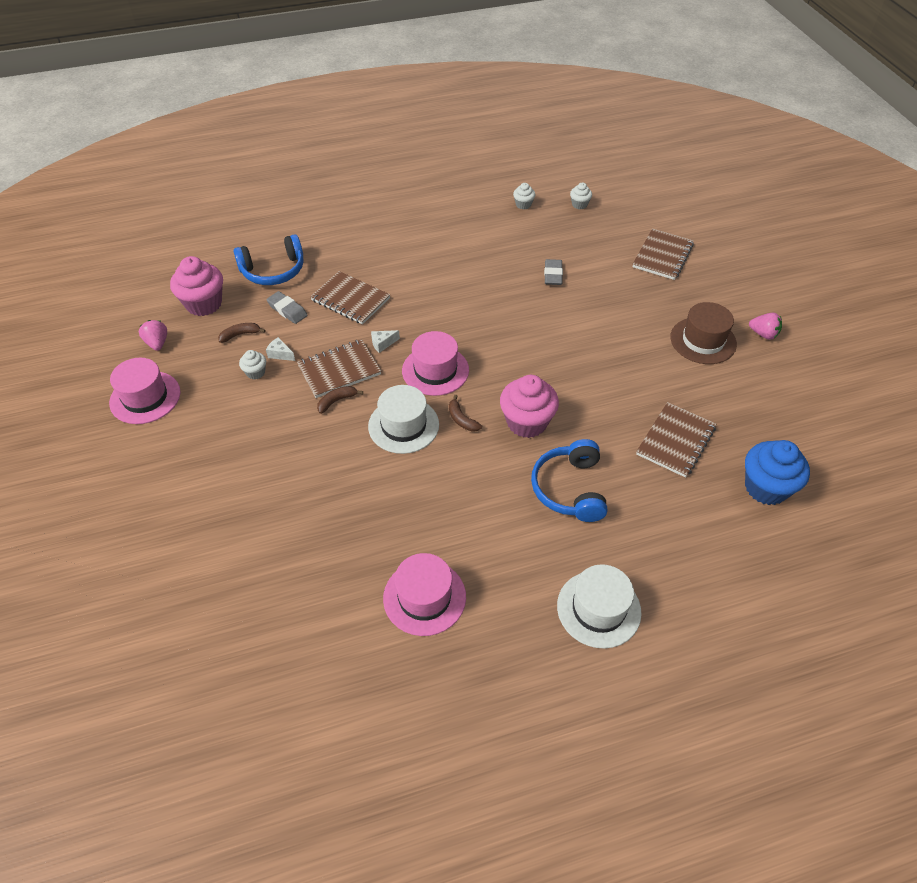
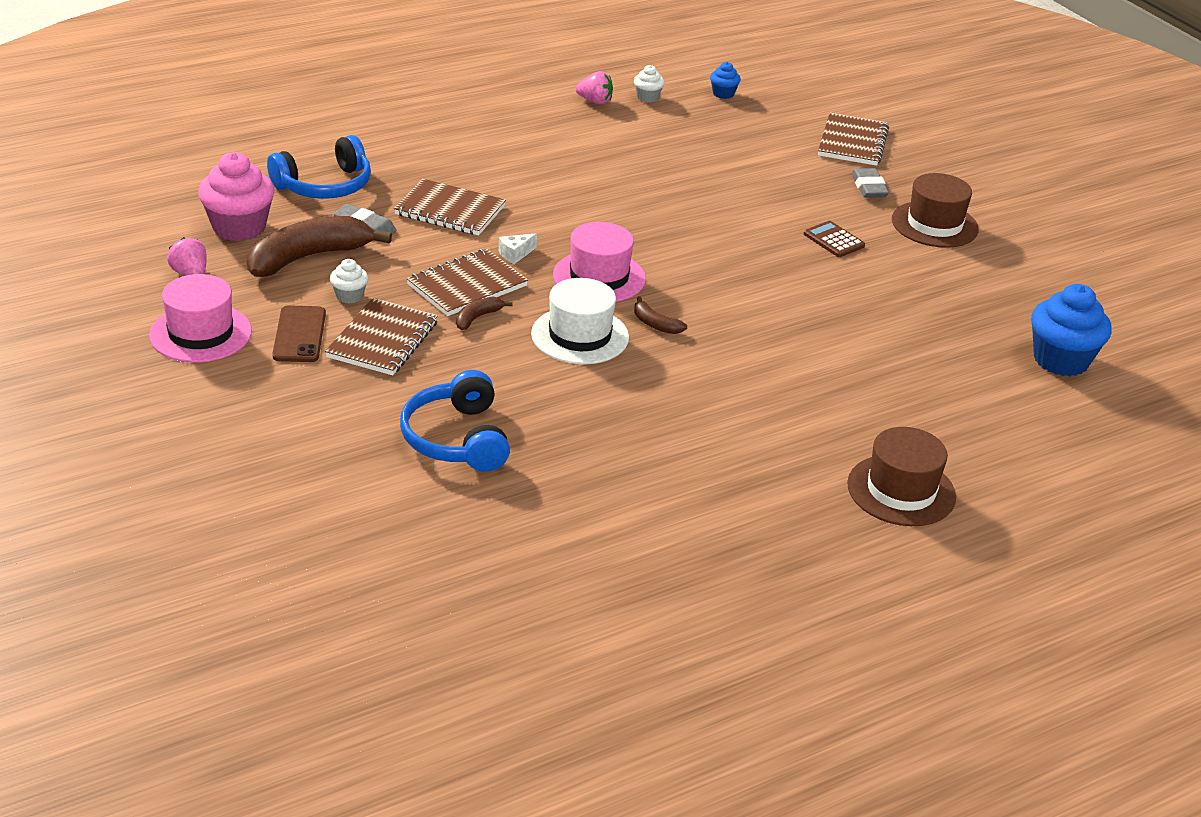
camera: 15 degrees left, 15 degrees down
brown banana [218,323,265,343] -> brown banana [247,216,392,277], size x2.26
white cheese [266,337,295,361] -> none
pink hat [383,553,466,636] -> none
pink cupcake [500,375,559,438] -> none
blue headphones [531,439,608,522] -> blue headphones moved to [400,370,510,472]
grey eraser [544,259,563,285] -> grey eraser moved to [852,168,889,198]
white hat [557,564,641,649] -> brown hat [847,427,956,526]
white cupcake [570,183,592,209] -> blue cupcake [710,62,741,99]
brown notebook [636,402,716,478] -> brown notebook moved to [325,298,438,375]
pink strawberry [749,313,782,340] -> pink strawberry moved to [576,71,613,104]
none -> brown phone [272,305,326,362]
none -> brown calculator [804,221,865,257]

